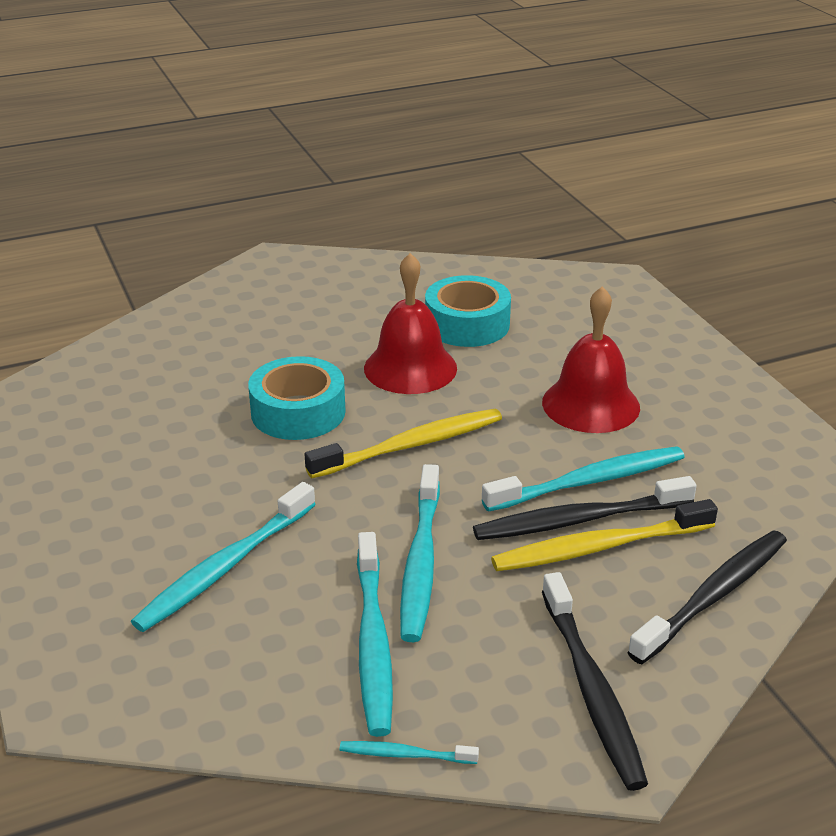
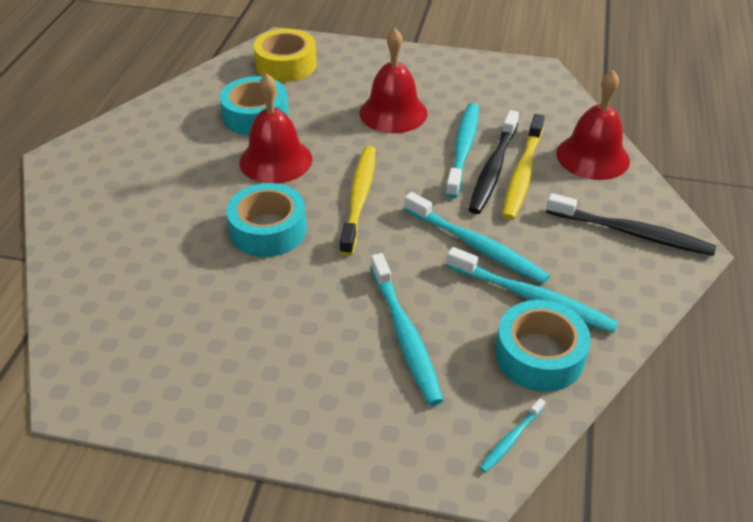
camera: 55 degrees left, 10 degrees up
turquoise toothbrush [340,741,479,764] -> turquoise toothbrush moved to [480,398,545,473]
black toothbrush [627,531,787,664] -> red bell [556,70,630,180]
none -> yellow tape [253,29,317,82]
none -> turquoise tape [495,300,591,392]

